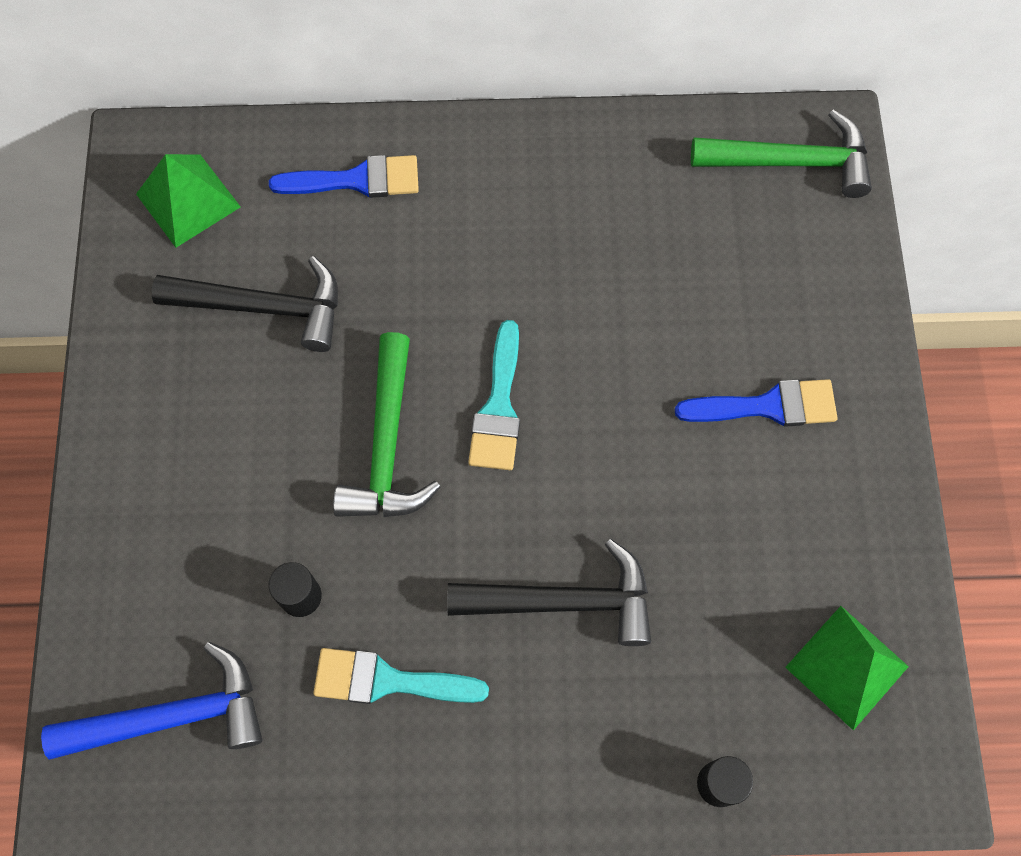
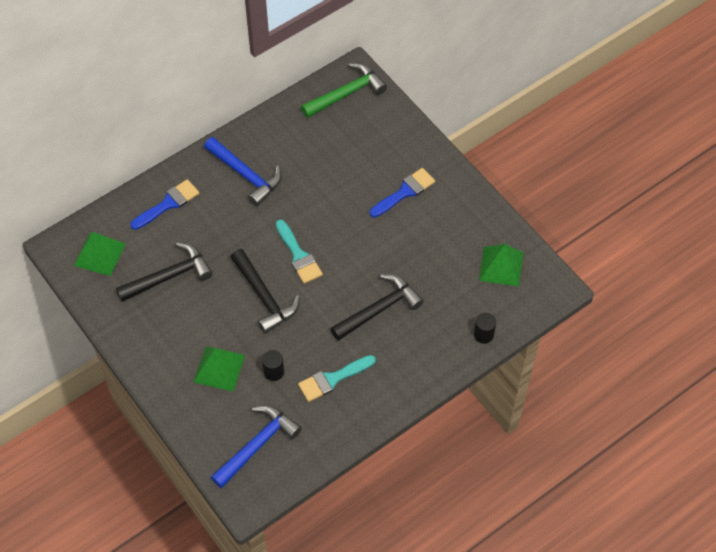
camera: 35 degrees left, 10 degrees down
green hammer [333,332,440,517] -> black hammer [231,249,300,334]
none -> green pyramid [194,346,245,391]
none -> blue hammer [204,137,282,206]

